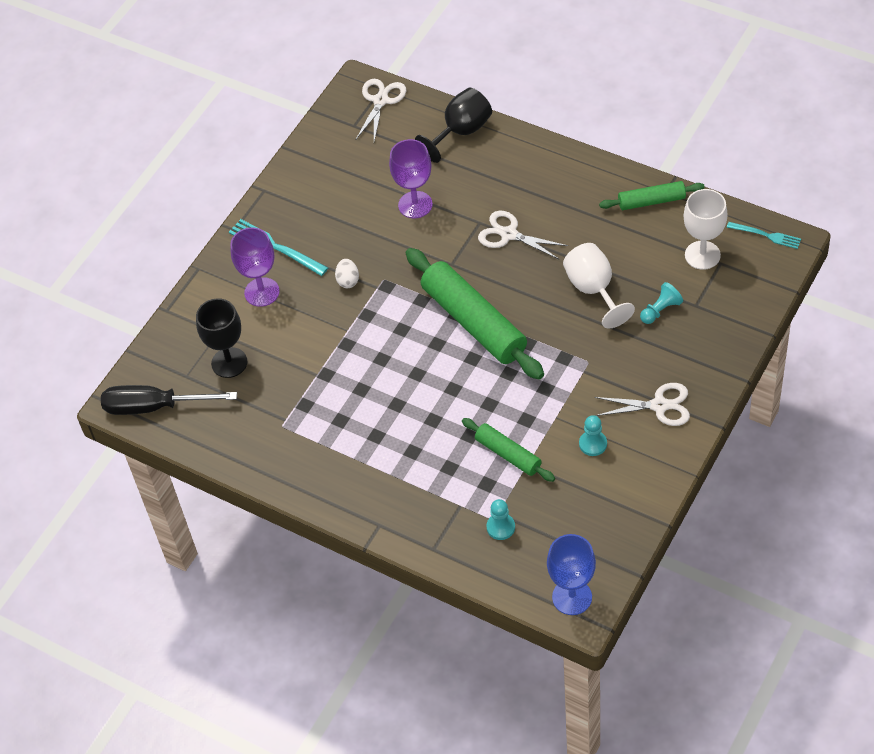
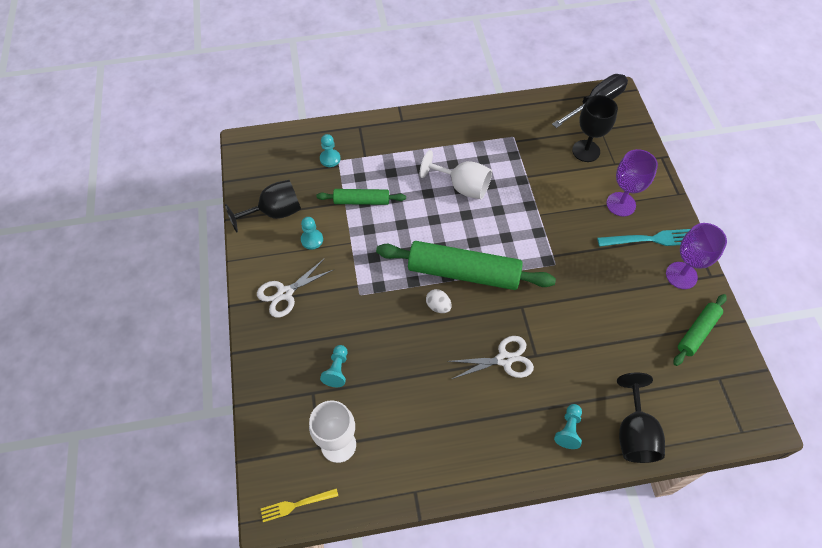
camera: 135 degrees right, 5 degrees up
white egg [335,259,359,288] -> white egg moved to [426,289,452,313]
white scissors [356,79,406,141] -> none
purple goblet [389,139,433,218] -> purple goblet moved to [666,223,727,289]
blue goblet [547,534,596,615] -> none
white goblet [563,243,635,329] -> white goblet moved to [420,150,492,199]
green rolling pin [599,181,705,210] -> green rolling pin moved to [673,294,727,366]
turquoise fork [727,222,801,249] -> yellow fork [261,488,338,522]
none -> black goblet [225,180,301,233]
none -> turquoise pawn [554,404,582,449]

